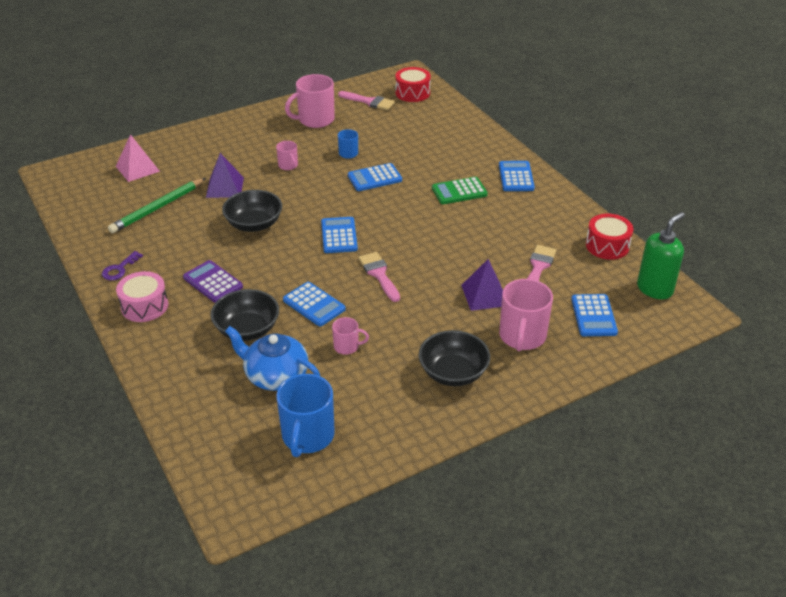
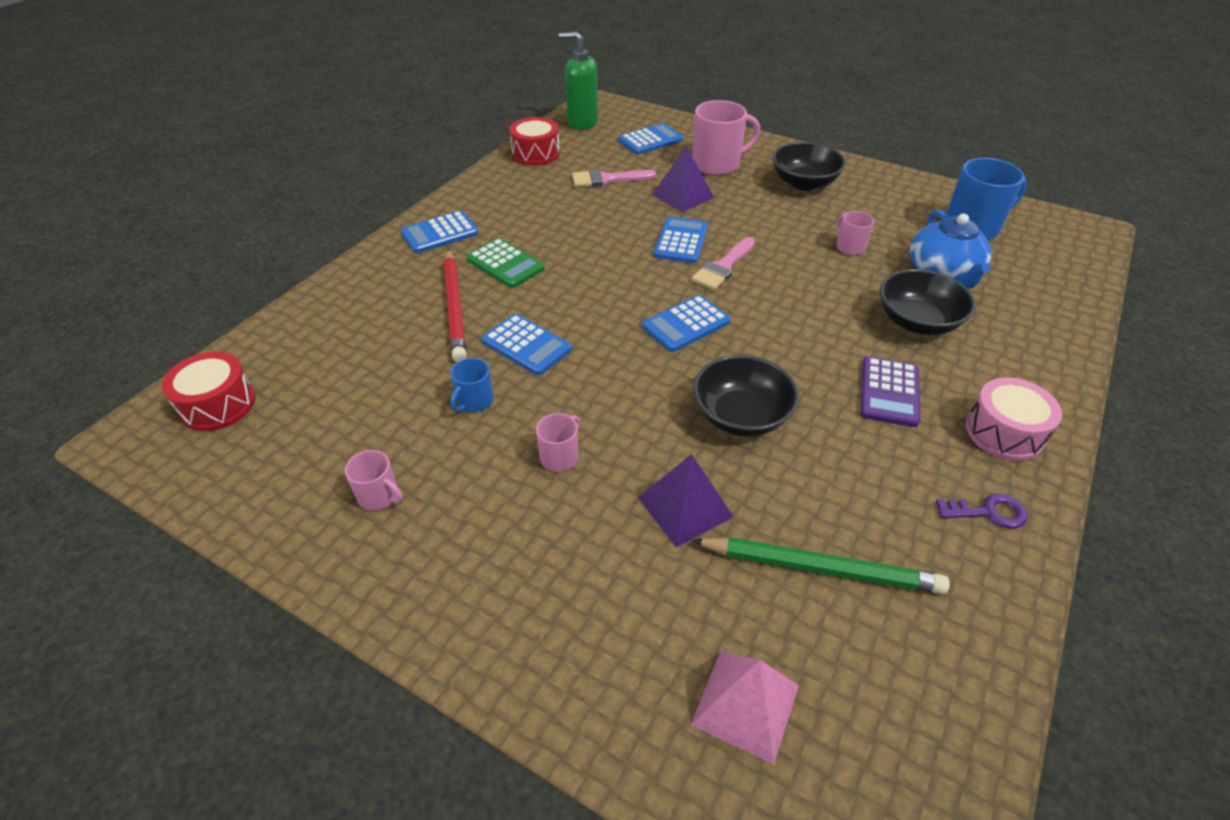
camera: 120 degrees left, 5 degrees up
blue calculator [283,282,346,326] -> blue calculator moved to [654,217,708,263]
pink mug [285,74,335,128] -> pink mug [345,450,403,511], size x0.52
pink brush [338,91,395,110] -> none
none -> red pencil [444,249,467,362]

